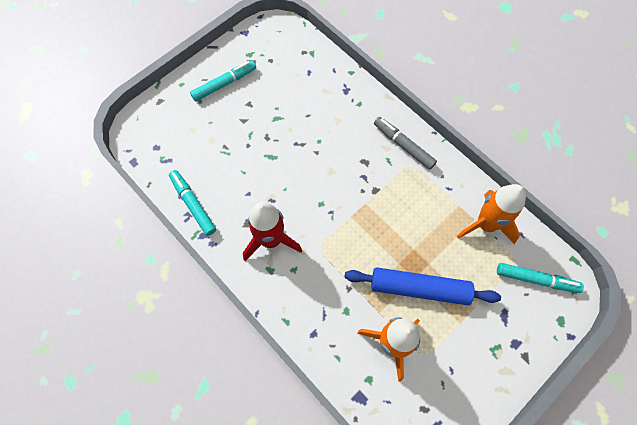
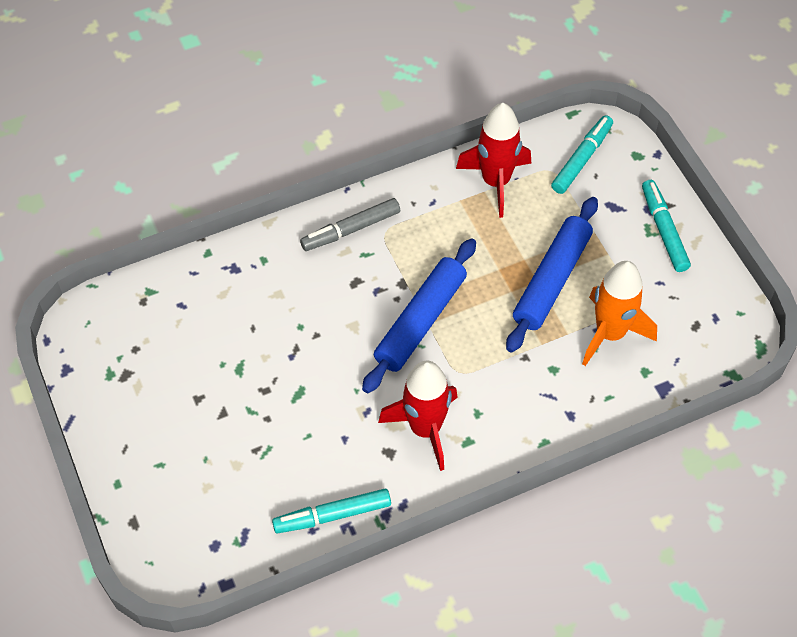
camera: 70 degrees left, 10 degrees down
turquoise marker [190,60,256,101] -> turquoise marker moved to [642,180,691,272]
orange rocket [457,184,526,244] -> red rocket [456,103,531,218]
none -> blue rolling pin [362,239,476,393]

